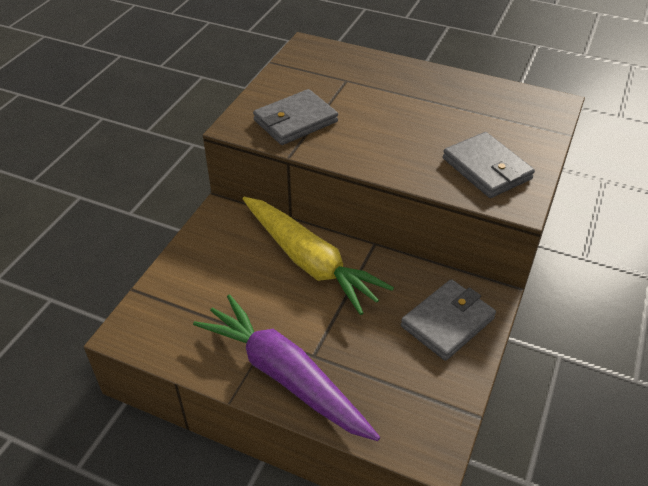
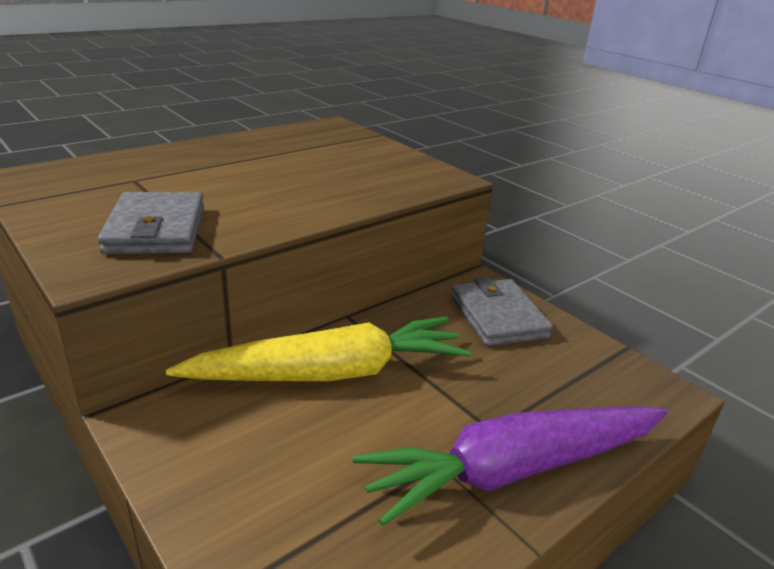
camera: 65 degrees left, 15 degrees down
grey wallet [443,132,535,198] -> none

